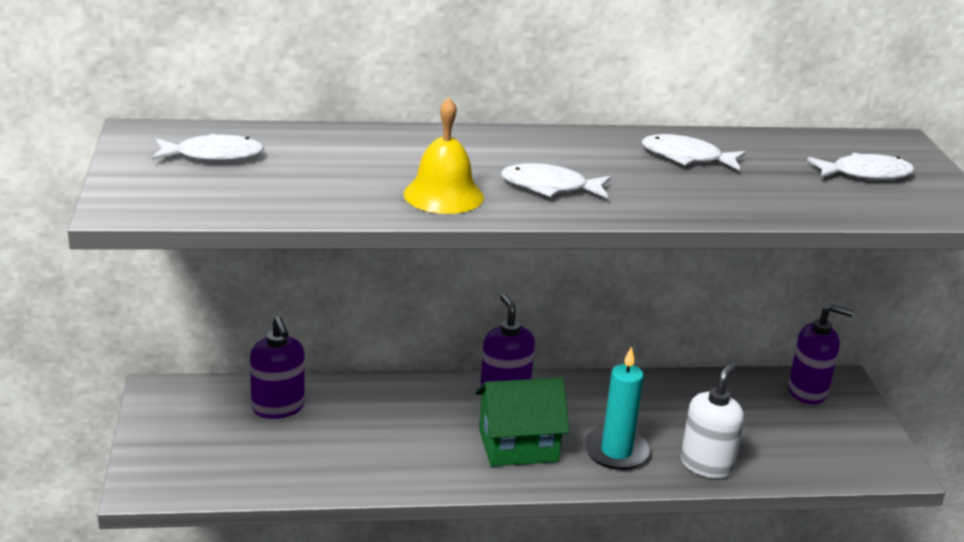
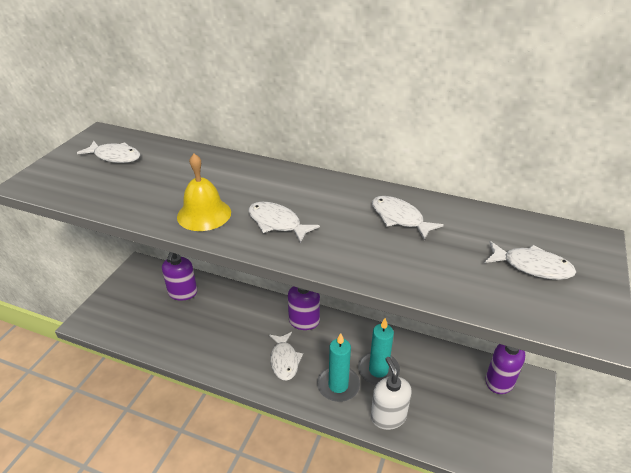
camera: 30 degrees right, 10 degrees up
green house [476,377,569,466] -> white fish [269,332,303,381]
white soap dispenser [681,362,744,479] -> white soap dispenser turned 75 degrees counterclockwise [371,357,412,430]
none -> turquoise candle [358,318,400,385]

